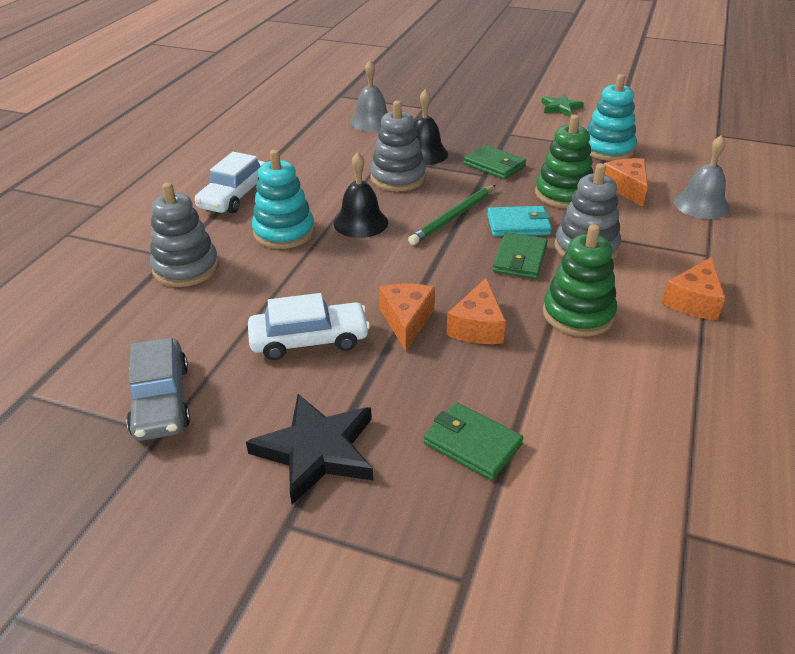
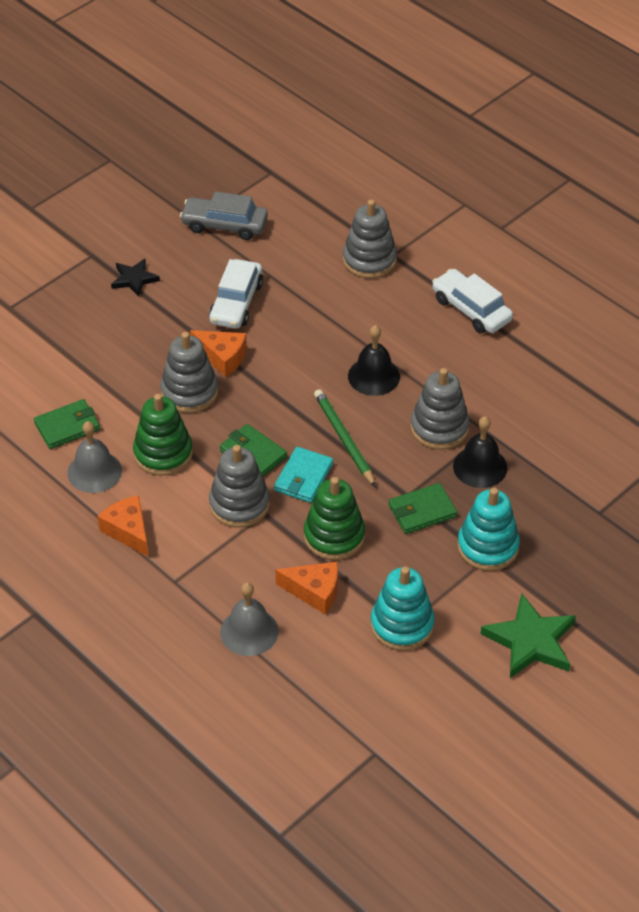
camera: 115 degrees right, 10 degrees up
black star [246,394,373,505] -> black star [111,259,160,297], size x0.59
turquoise stacking toy [252,150,315,249] -> turquoise stacking toy moved to [457,488,520,571]
grey bell [350,60,388,131] -> grey bell moved to [67,421,122,493]
green wallet [424,402,523,480] -> green wallet moved to [34,399,100,449]
orange cheese [446,278,506,344] -> grey stacking toy [160,332,218,413]
green star [541,94,584,117] -> green star [481,593,576,678], size x1.68

